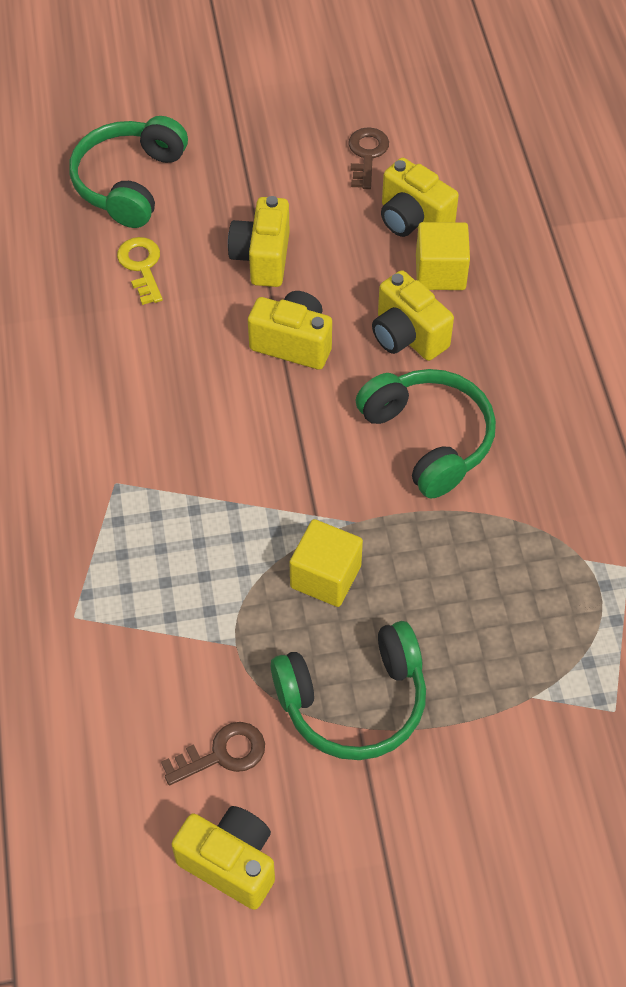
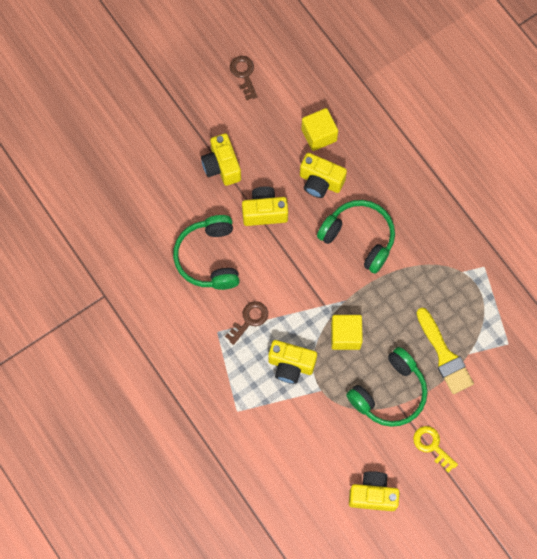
camera: 25 degrees left, 15 degrees up
green headphones [69,116,188,228] -> green headphones moved to [173,215,240,290]
yellow key [117,237,163,305] -> yellow key moved to [413,426,458,473]
brown key [161,722,265,786] -> brown key moved to [225,301,268,345]
yellow camera [381,158,459,237] -> yellow camera moved to [268,340,317,384]
none -> yellow brush [416,308,474,394]

